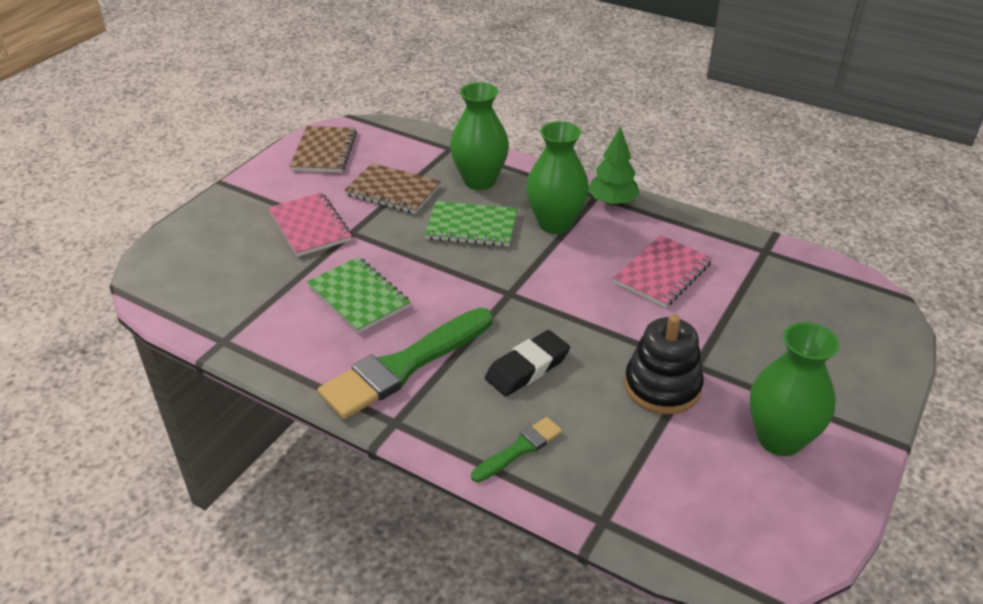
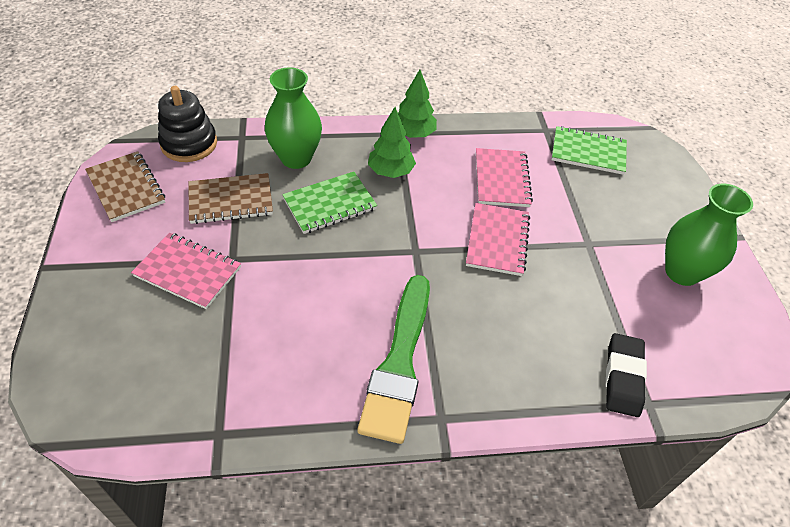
camera: 40 degrees left, 10 degrees up
green notebook [307,257,410,333] -> green notebook moved to [552,126,627,175]
green brush [471,417,562,482] -> none
black eraser [485,330,570,396] -> black eraser moved to [606,333,647,417]
green vase [526,121,589,234] -> green tree [368,107,416,178]
black stacking toy [625,315,704,414] -> black stacking toy moved to [158,86,217,162]
none -> pink notebook [466,203,530,276]

